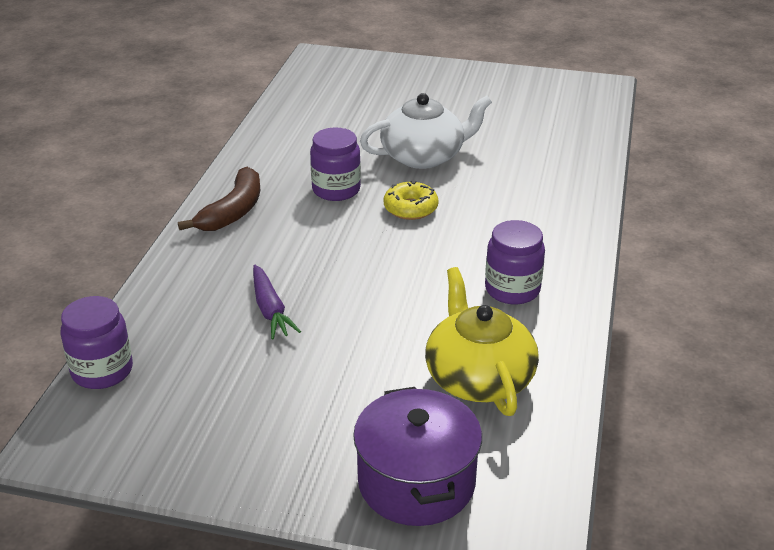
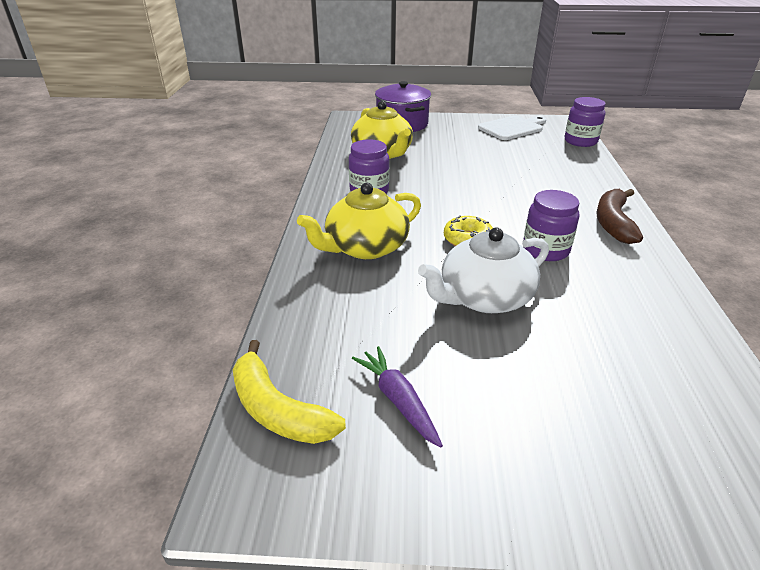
camera: 170 degrees right, 0 degrees up
purple carrot [253,265,301,339] -> purple carrot moved to [352,346,443,448]
none -> yellow banana [233,340,346,444]
none -> yellow teapot [297,183,421,259]
none -> white cutting board [478,115,546,140]

